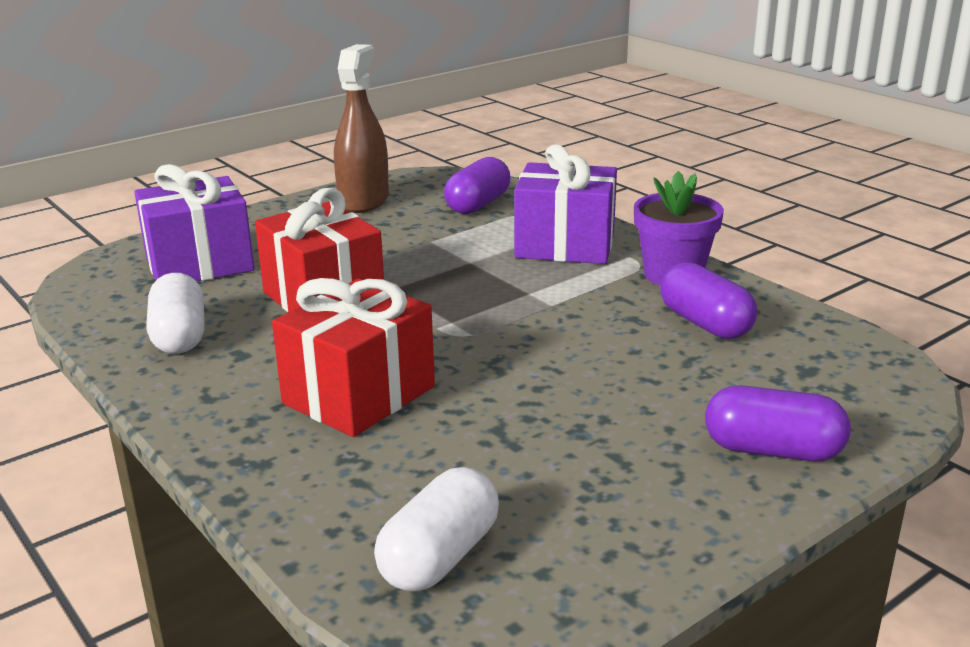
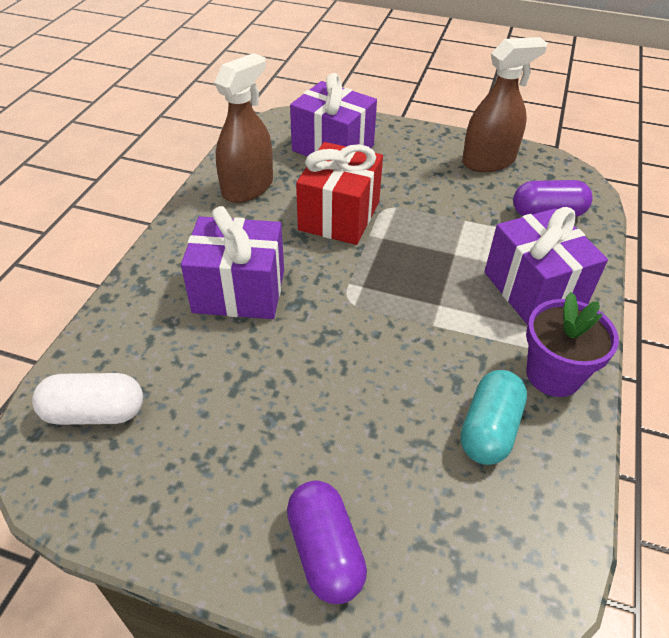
camera: 55 degrees right, 20 degrees up
white capsule [147,273,205,354] -> brown spray bottle [214,53,273,203]
red gift [272,278,435,437] -> purple gift [181,206,284,319]
purple capsule [660,262,757,339] -> turquoise capsule [460,370,527,465]

